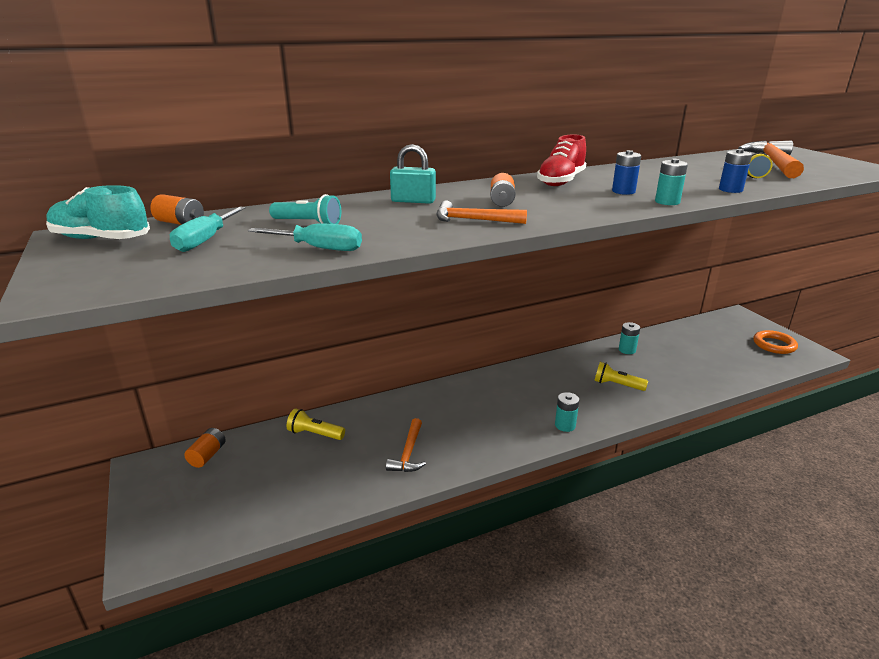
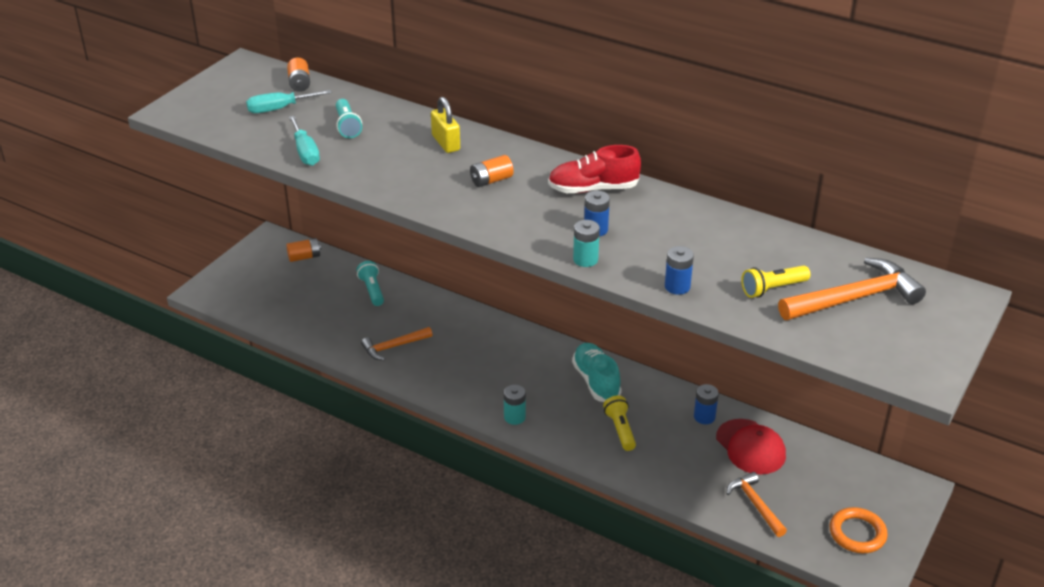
camera: 55 degrees right, 10 degrees up
turquoise shoe [46,185,150,239] -> turquoise shoe moved to [572,343,622,402]
yellow flashlight [287,408,345,440] -> turquoise flashlight [356,261,384,306]
turquoise padlock [390,144,436,204] -> yellow padlock [431,97,460,153]
orange hammer [437,200,527,224] -> orange hammer moved to [726,472,787,537]
turquoise battery [619,322,640,354] -> blue battery [694,384,719,424]
none -> red cap [716,419,786,475]

